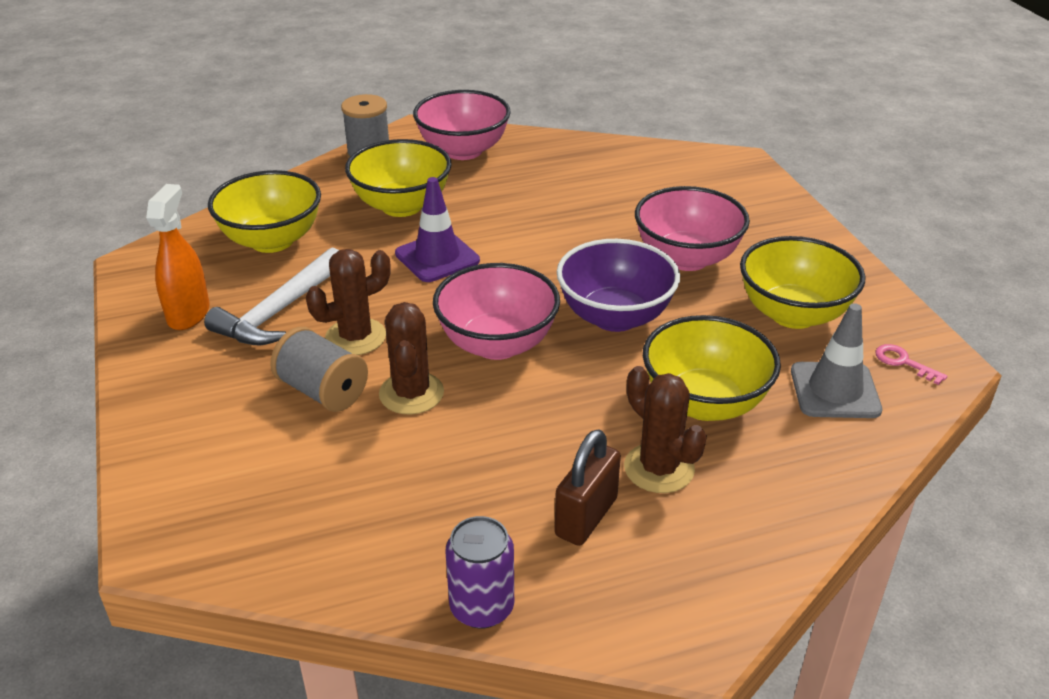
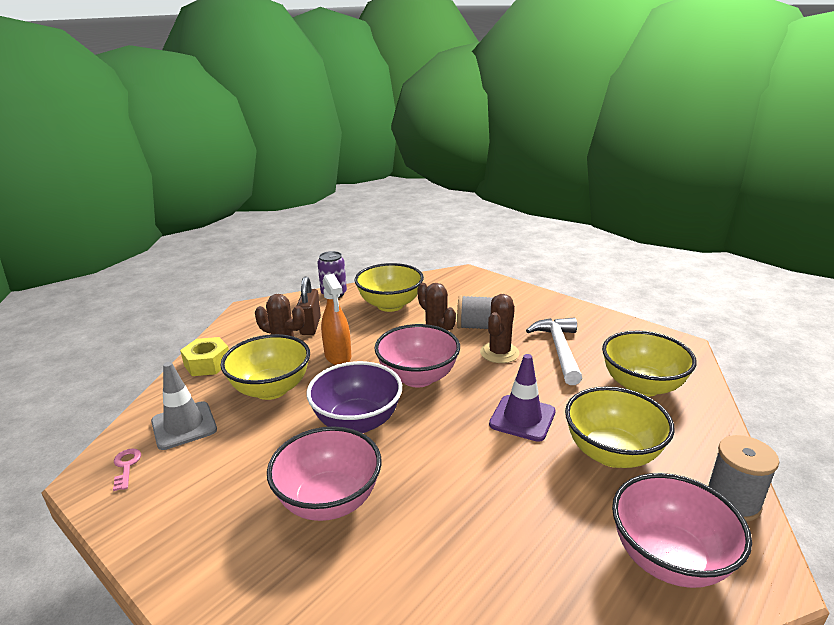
camera: 150 degrees right, 10 degrees down
orange spray bottle [146,184,210,330] -> orange spray bottle moved to [321,274,351,365]
yellow bowl [740,236,866,329] -> yellow bowl moved to [355,263,424,312]
pink key [875,344,948,385] -> pink key turned 120 degrees counterclockwise [113,448,141,491]
none -> yellow nut [180,337,229,376]

